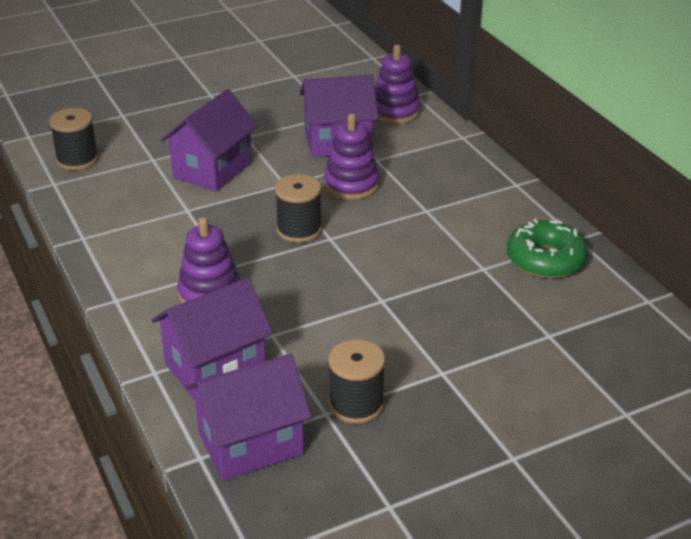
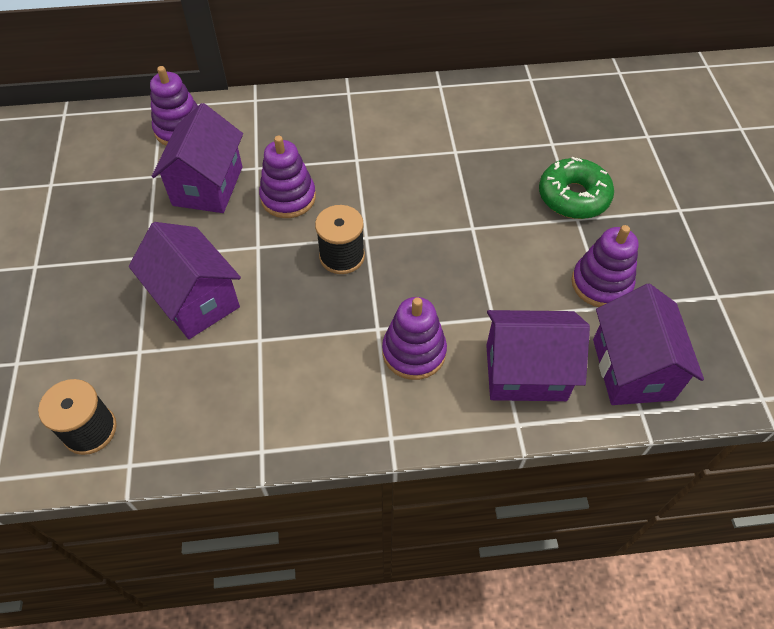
camera: 70 degrees left, 20 degrees up
purple house [151,278,273,400] -> purple house turned 75 degrees counterclockwise [486,310,590,401]
black spool [328,339,385,424] -> purple stacking toy [572,225,639,307]
green donut [507,219,588,279] -> green donut moved to [539,157,614,219]

